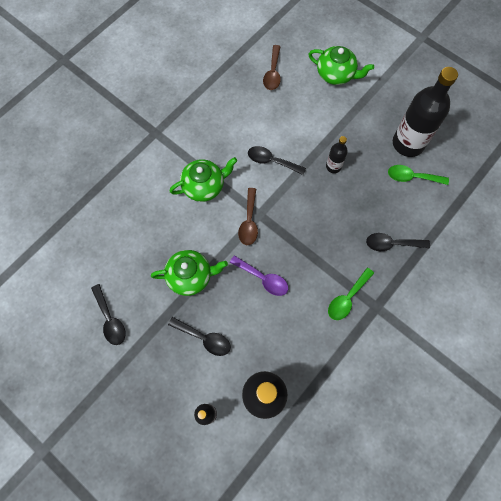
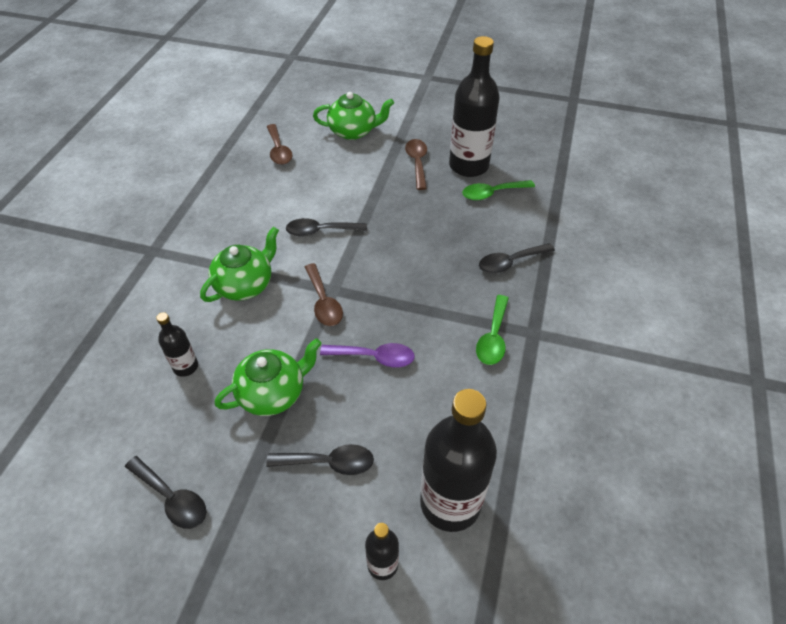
camera: 25 degrees left, 20 degrees down
black bottle [326,136,348,173] -> black bottle moved to [156,312,198,377]
none -> brown spoon [405,139,427,190]

